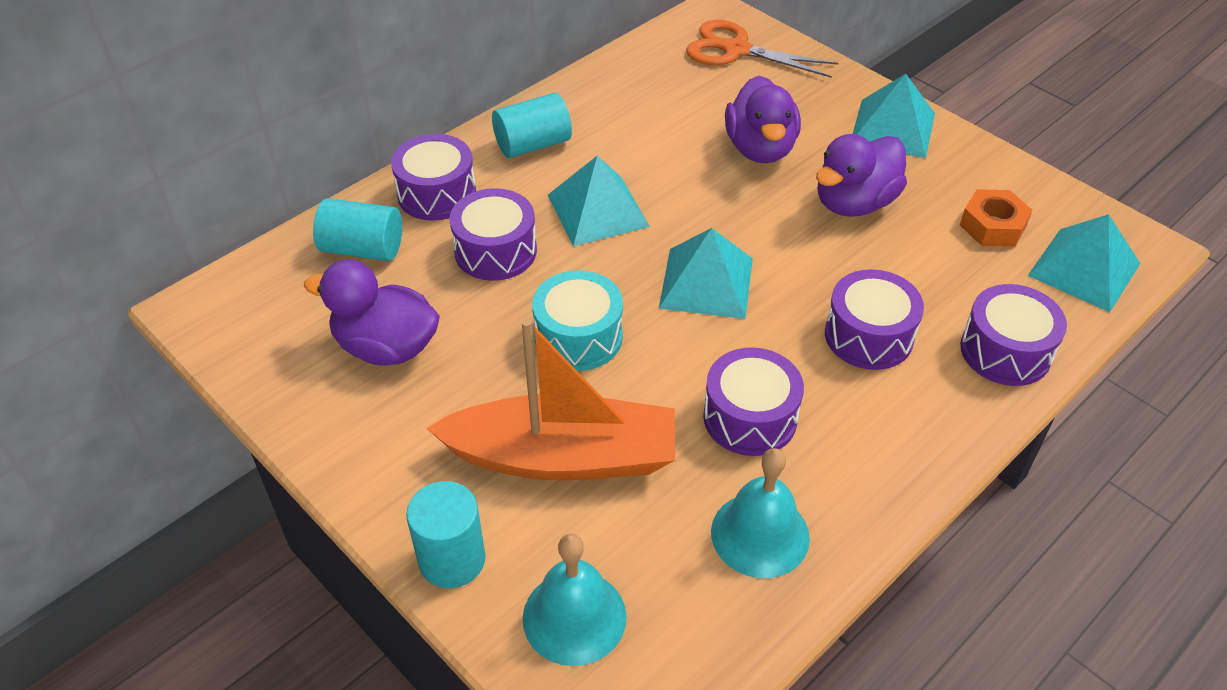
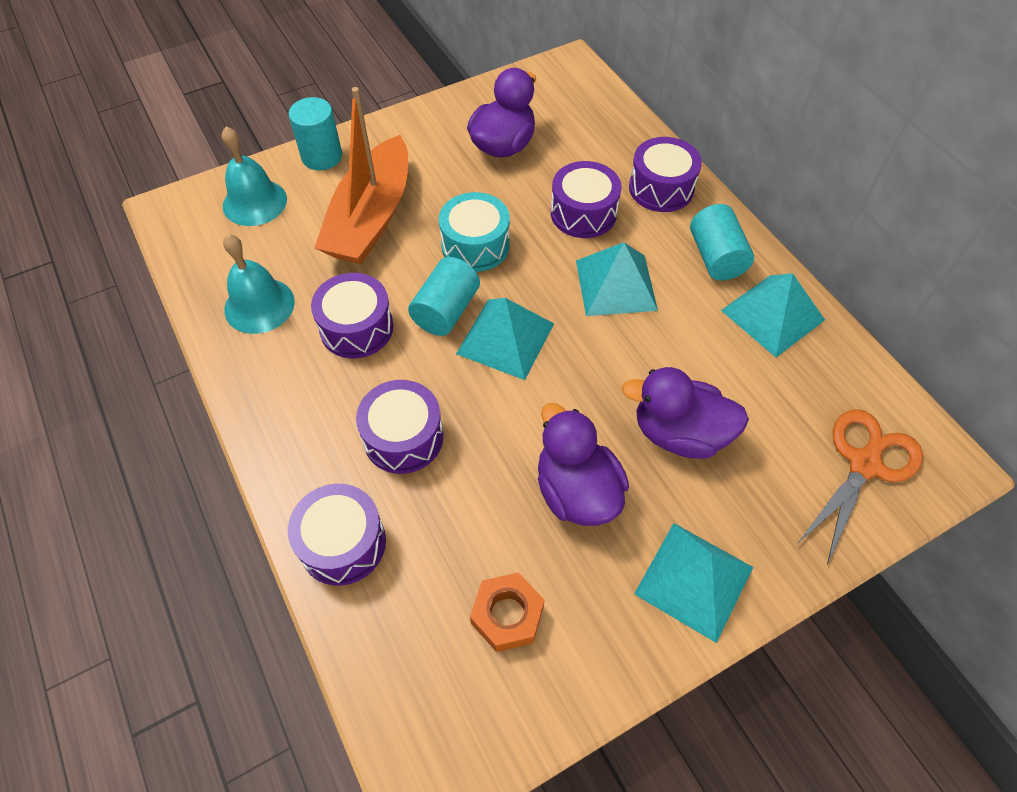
camera: 105 degrees right, 10 degrees up
turquoise cylinder [313,198,402,261] -> turquoise cylinder moved to [408,257,480,336]
turquoise pyramid [1028,214,1140,312] -> turquoise pyramid moved to [721,273,825,357]

